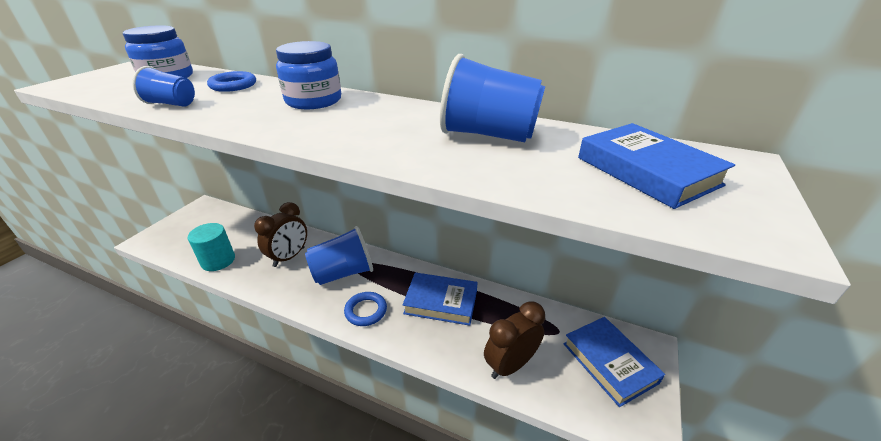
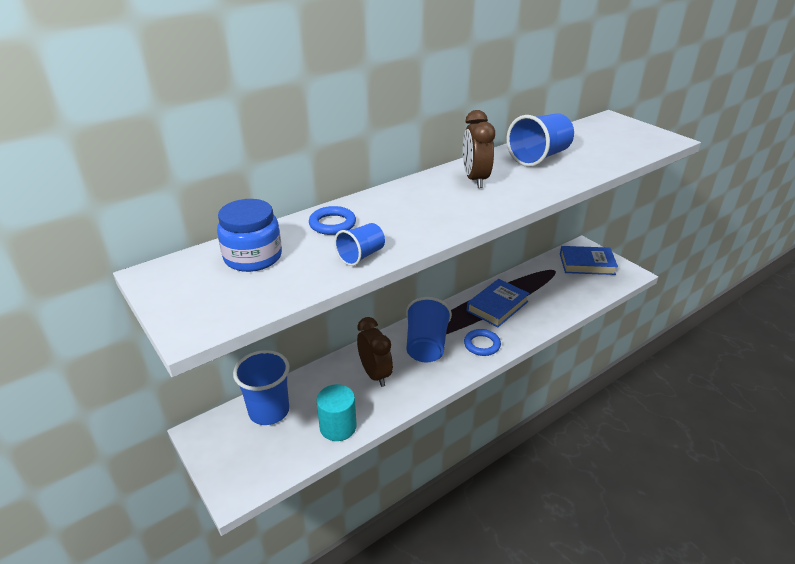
camera: 60 degrees left, 0 degrees up
blue jar [276,41,341,109] -> none
brown clock [484,301,545,379] -> brown clock moved to [463,110,495,188]
blue book [578,123,735,209] -> none
none -> blue cup [233,350,290,425]

